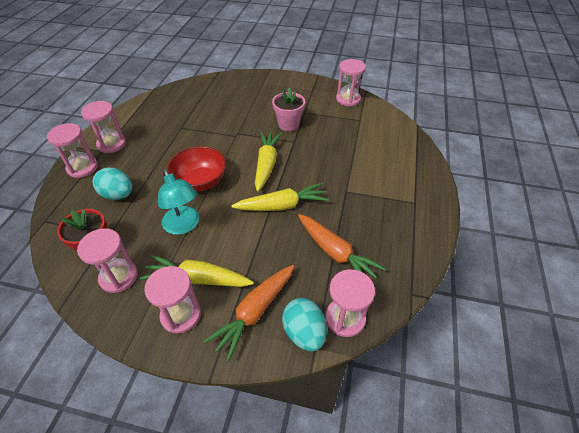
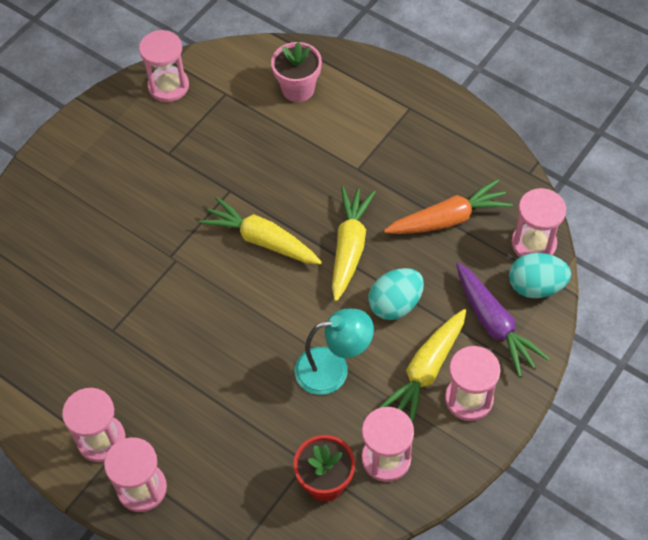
camera: 65 degrees left, 10 degrees up
turquoise egg [93,168,132,200] -> turquoise egg moved to [368,268,424,320]
red bowl [167,146,226,191] -> none
orange carrot [204,265,294,362] -> purple carrot [456,263,550,377]
pink flower pot [272,88,305,131] -> pink flower pot moved to [271,42,322,102]

